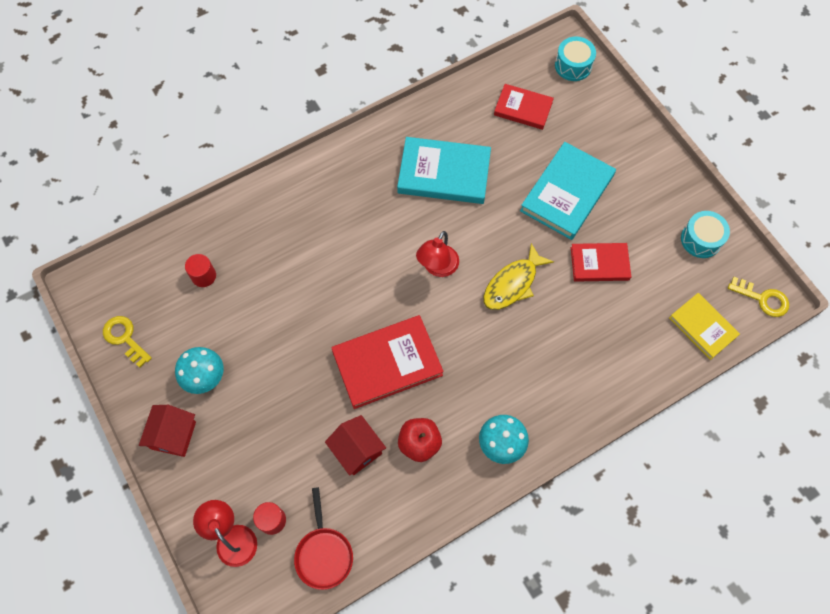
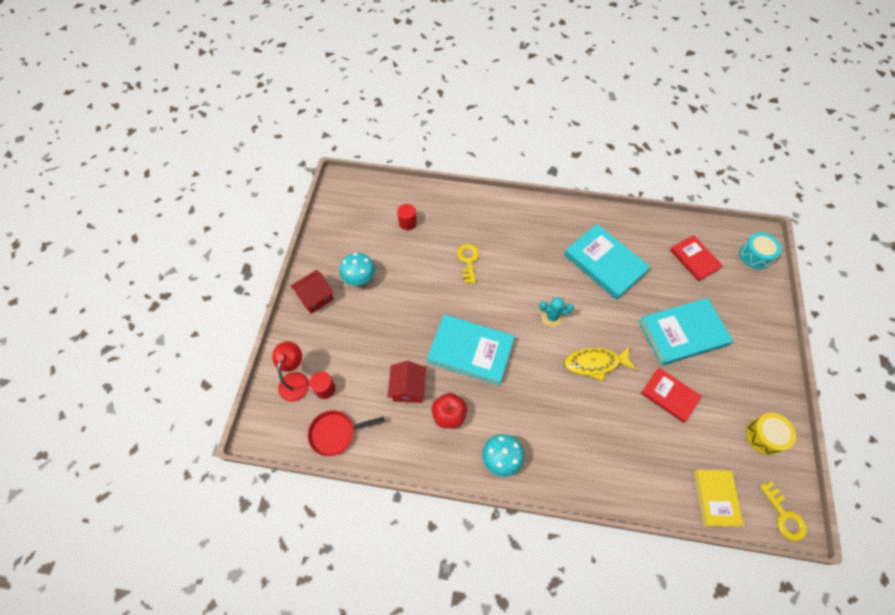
camera: 40 degrees right, 5 degrees down
yellow key [103,316,152,368] -> yellow key moved to [457,244,479,284]
red pan [294,487,353,590] -> red pan turned 45 degrees clockwise [308,410,385,456]
red book [331,315,444,409] -> turquoise book [427,314,515,386]
red lamp [416,231,459,277] -> turquoise cactus [539,297,574,327]
turquoise drum [681,211,730,258] -> yellow drum [746,413,796,455]

